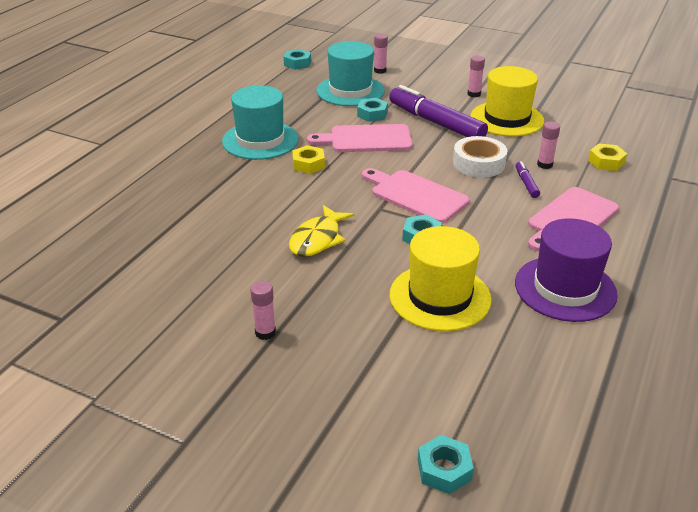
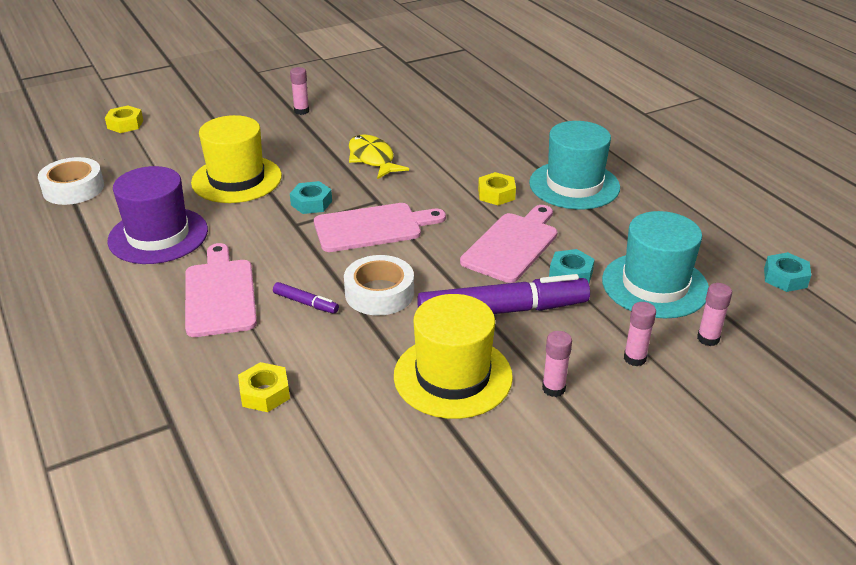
camera: 125 degrees right, 0 degrees up
turquoise nut [418,435,474,494] -> yellow nut [105,105,143,133]
pink glue stick [537,122,560,169] -> pink glue stick moved to [624,302,656,366]
none -> white tape [38,157,104,205]

